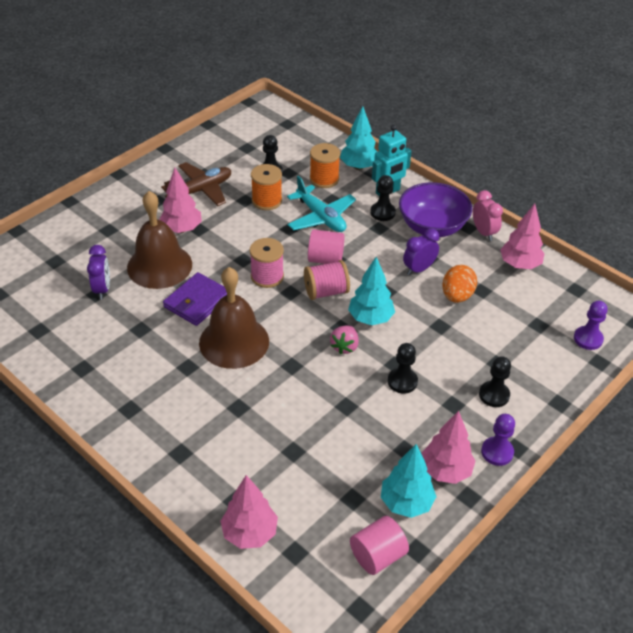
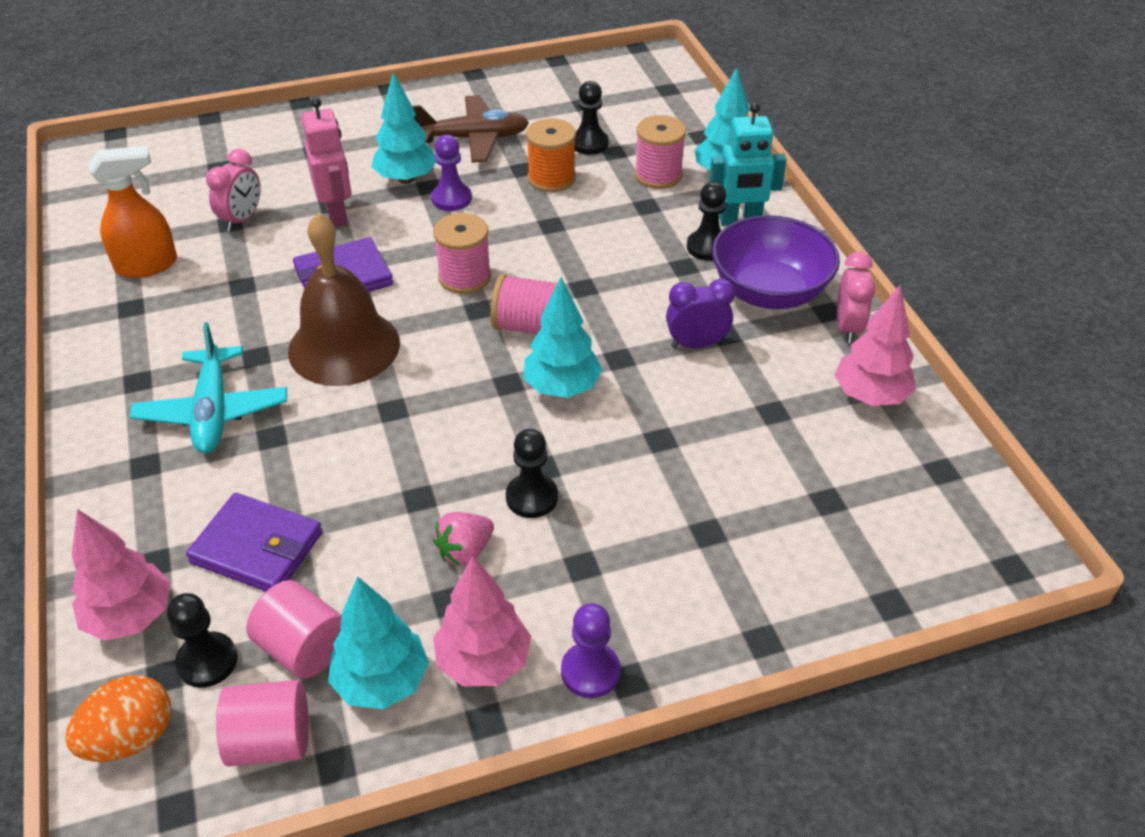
camera: 30 degrees right, 0 degrees up
purple clock [87,245,110,300] -> pink clock [206,149,261,231]
brown bell [127,191,192,289] -> pink robot [301,97,352,227]
pink tree [159,168,202,233] -> turquoise tree [372,72,436,184]
turquoise plane [287,176,356,232] -> turquoise plane moved to [130,322,287,453]
pink cylinder [308,229,344,264] -> pink cylinder moved to [246,580,342,679]
orange spool [310,143,340,188] -> pink spool [634,115,686,189]
pink strawberry [330,325,359,354] -> pink strawberry moved to [433,512,494,566]
orange egg [442,265,477,303] -> orange egg moved to [65,675,171,762]
black pawn [479,356,511,407] -> black pawn moved to [167,593,238,688]
purple pawn [574,301,608,350] -> purple pawn moved to [431,135,472,211]
none -> orange spray bottle [88,146,177,278]
none -> purple wallet [186,493,322,592]

